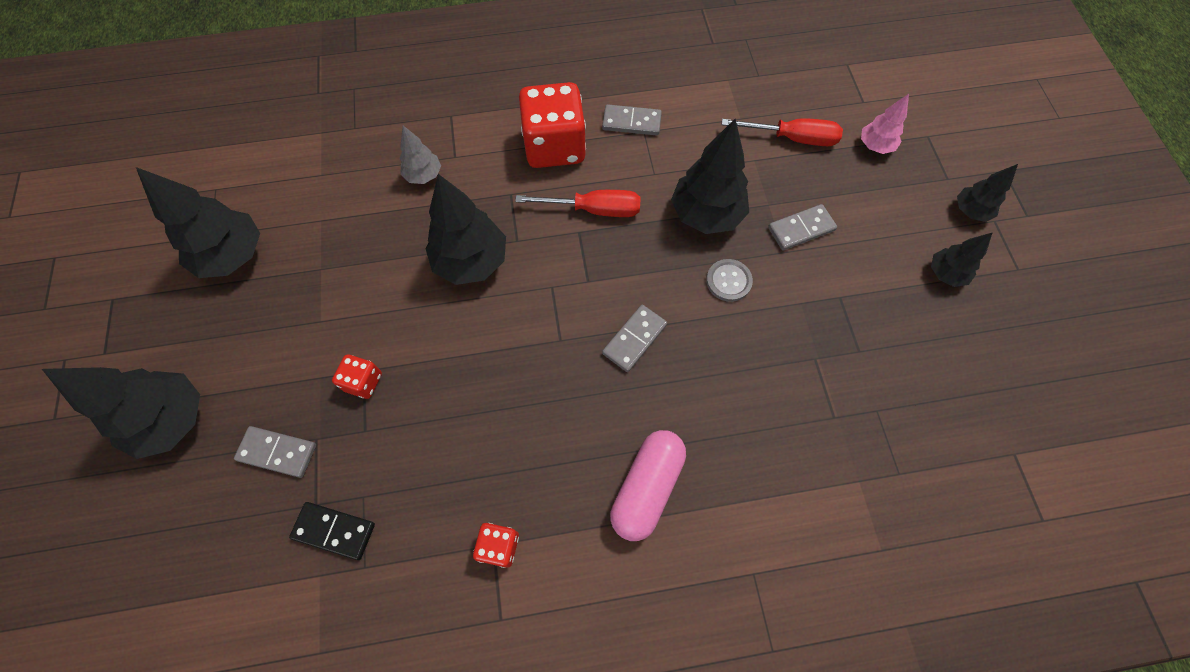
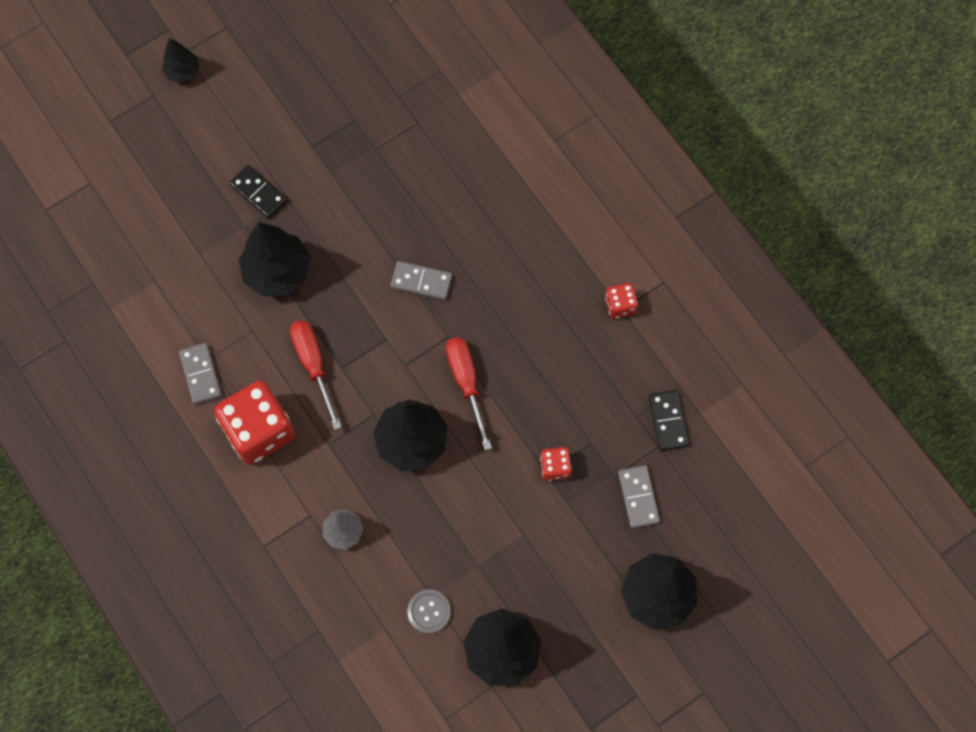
camera: 115 degrees left, 5 degrees up
pink capsule [610,430,686,541] -> none
grey button [706,259,753,302] -> grey button moved to [407,589,451,634]
red screwdriver [722,118,843,146] -> red screwdriver moved to [446,337,492,450]
grey domino [768,204,837,250] -> black domino [229,165,288,219]
pink tree [861,94,909,154] -> none
black tree [931,232,993,287] -> none

